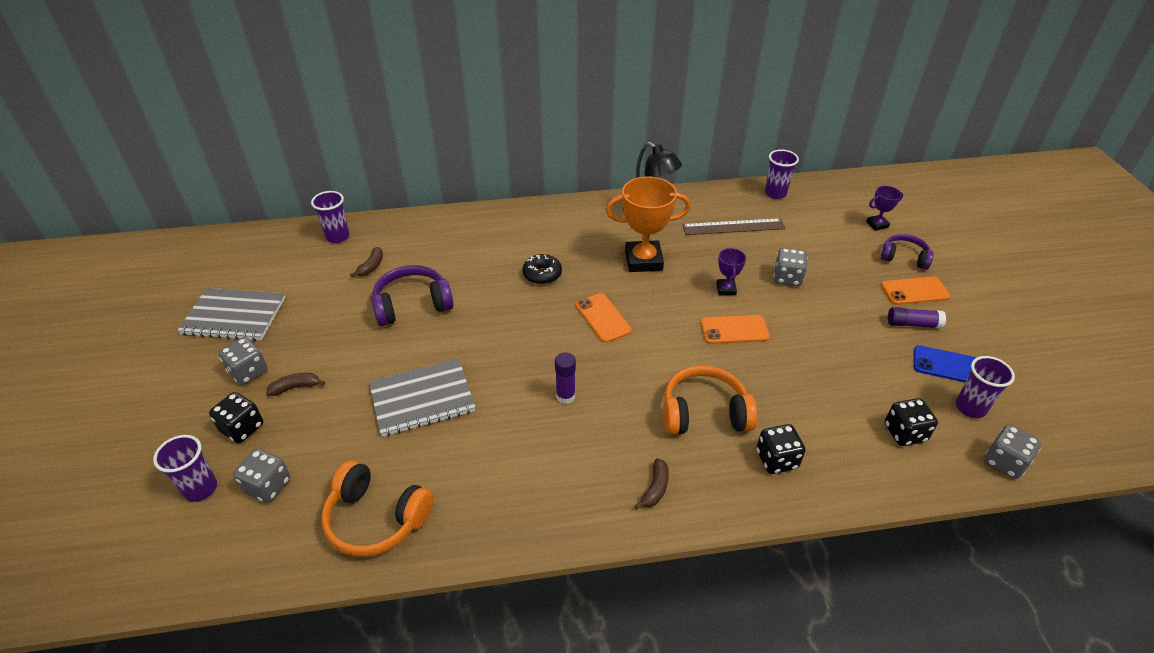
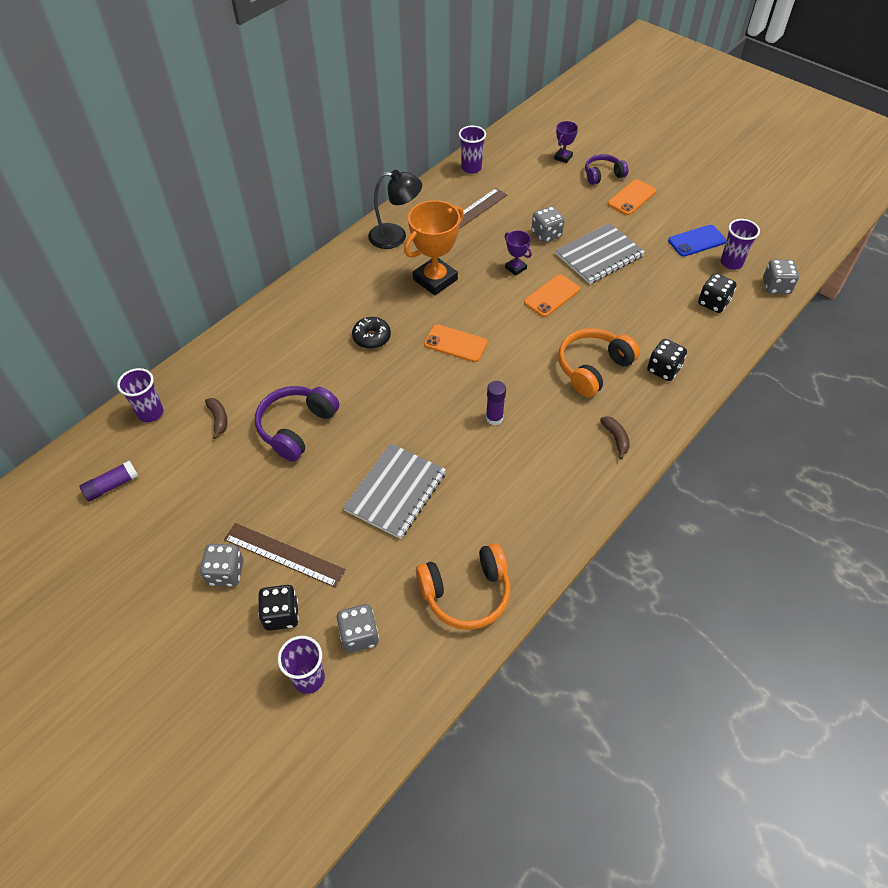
camera: 40 degrees left, 10 degrees up
grey notebook [177,288,285,341] -> grey notebook moved to [555,223,645,284]
brown banana [266,373,325,396] -> brown ruler [224,523,346,588]
purple glue stick [888,307,946,328] -> purple glue stick moved to [80,460,138,502]

